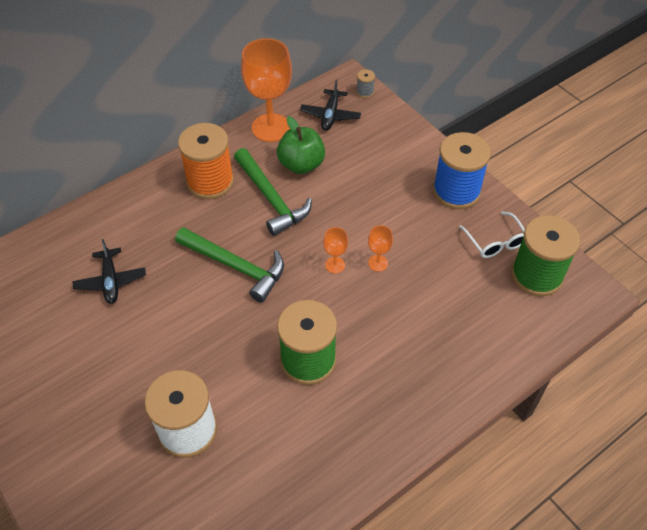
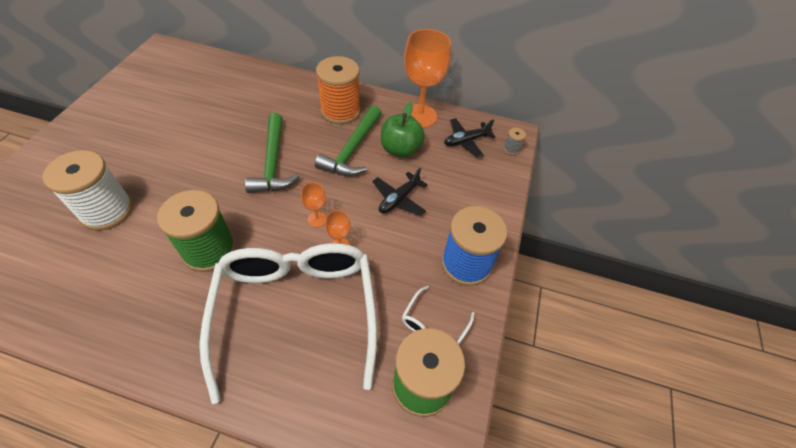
camera: 50 degrees right, 0 degrees up
black plane [73,239,146,304] -> black plane moved to [372,168,427,216]
none -> white glasses [199,243,377,404]

